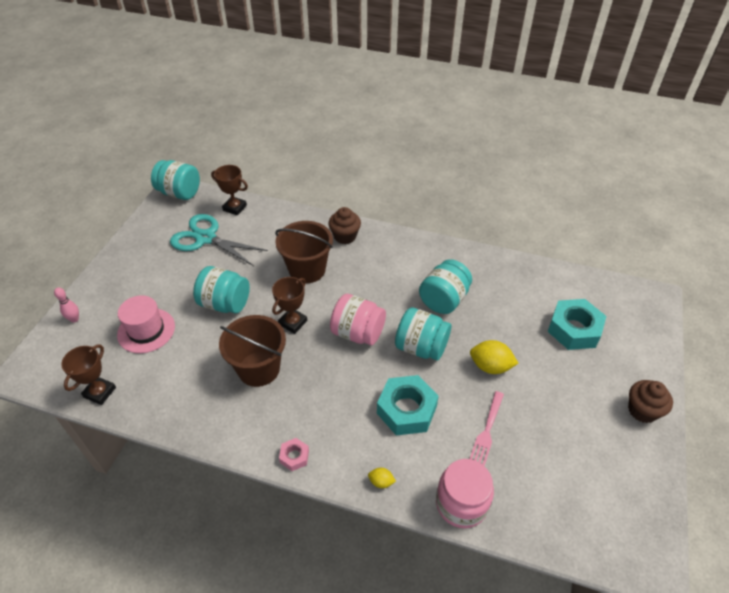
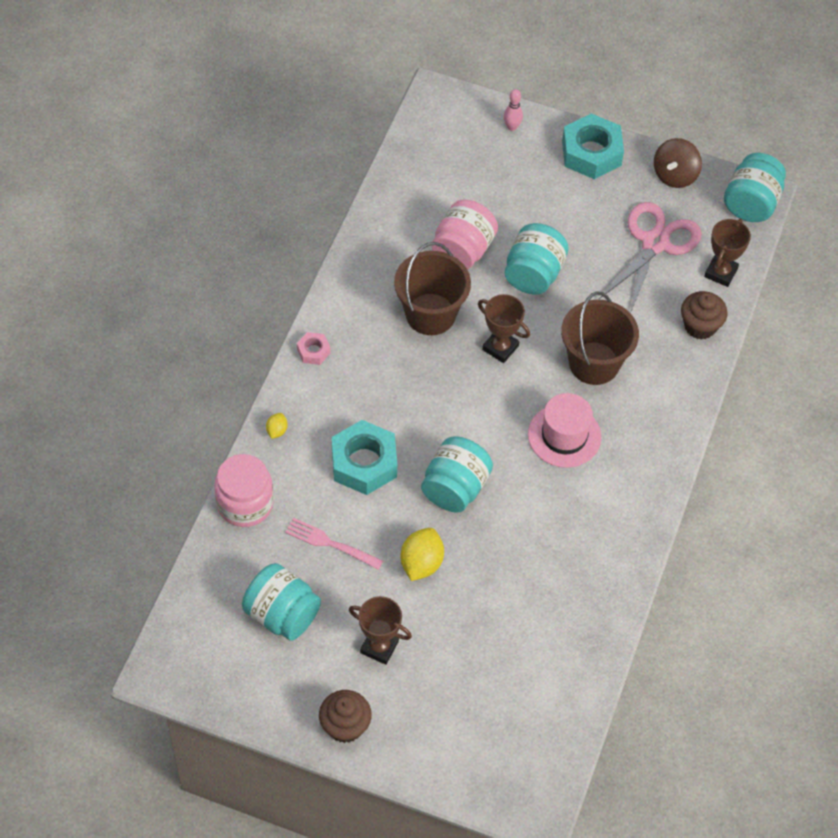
camera: 90 degrees right, 10 degrees up
brown trophy [61,344,116,405] -> brown trophy moved to [349,596,412,665]
pink hat [117,295,175,353] -> pink hat moved to [528,393,601,468]
turquoise scissors [170,214,268,266] -> pink scissors [598,202,702,313]
brown cupcake [328,207,361,244] -> brown cupcake moved to [681,291,728,340]
pink jar [330,294,386,345] -> pink jar moved to [432,200,498,270]
turquoise jar [419,259,472,314] -> turquoise jar moved to [242,563,321,641]
turquoise nut [548,299,606,350] -> turquoise nut moved to [562,113,624,179]
none -> brown spinning top [654,138,702,188]

